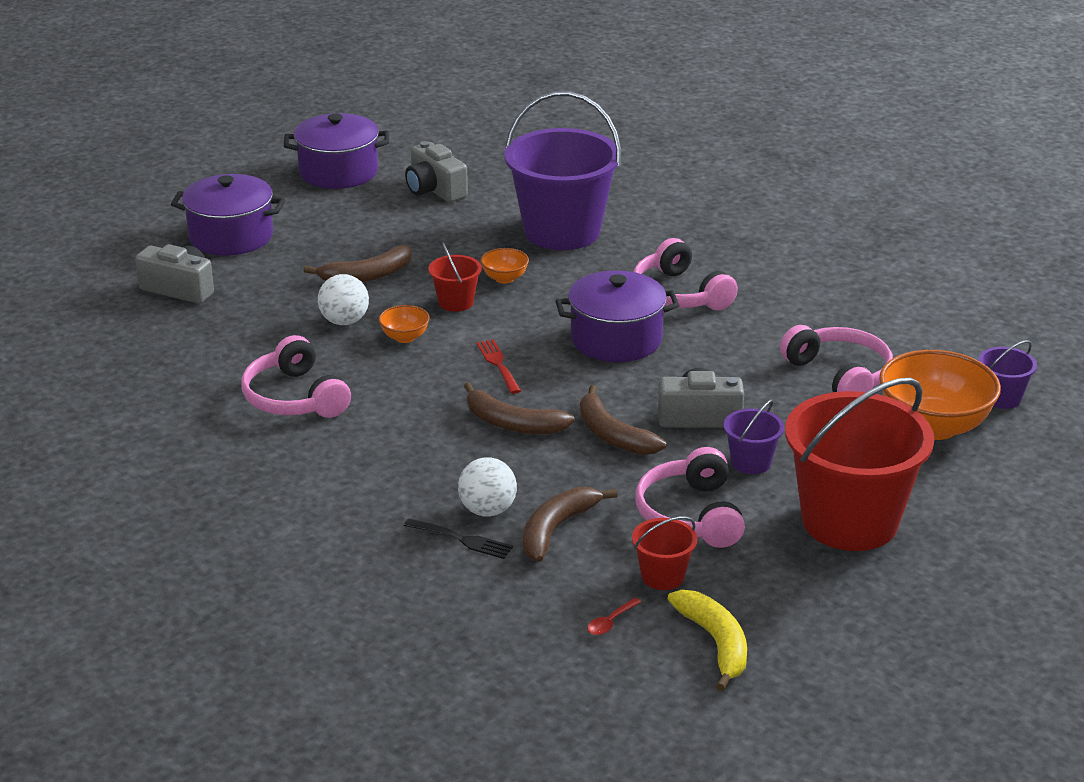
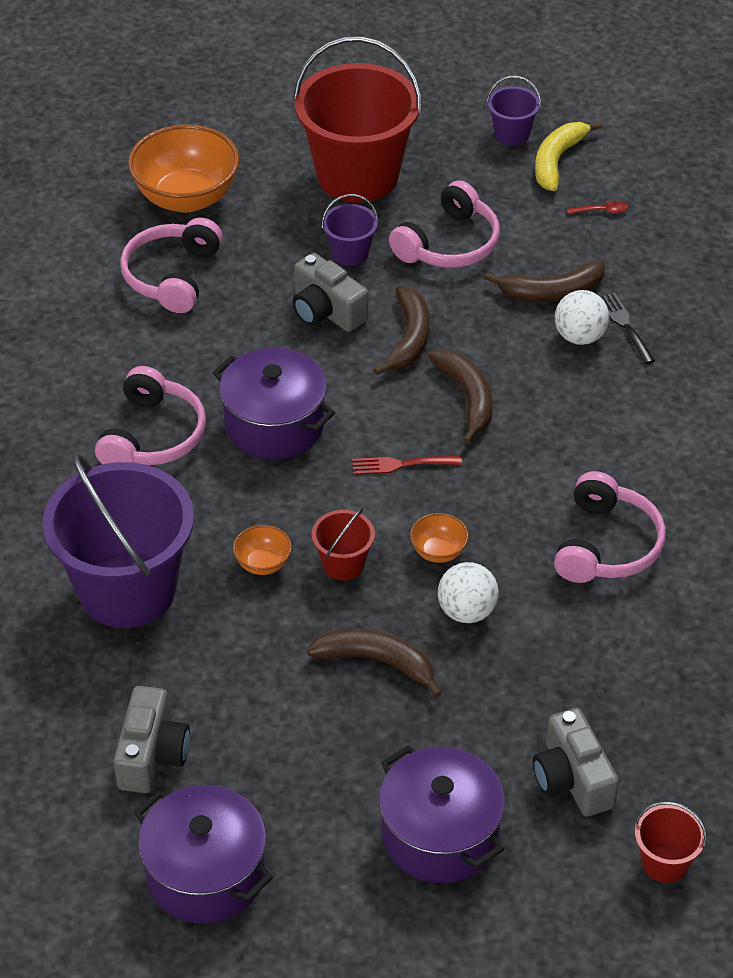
camera: 135 degrees left, 15 degrees up
red fork [476,339,521,394] -> red fork turned 60 degrees clockwise [352,456,462,475]
red bucket [632,516,697,590] -> red bucket moved to [634,801,707,883]
purple bucket [978,340,1037,409] -> purple bucket moved to [487,76,541,145]

